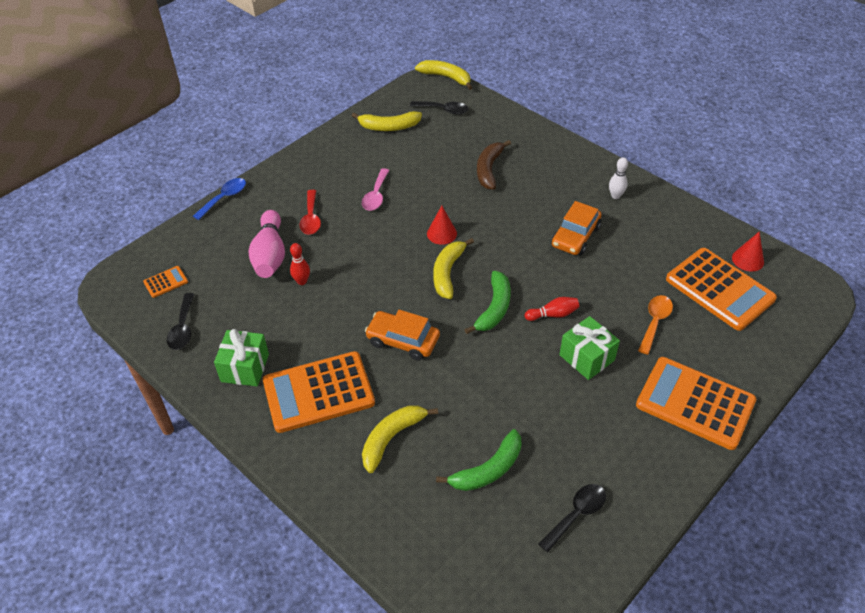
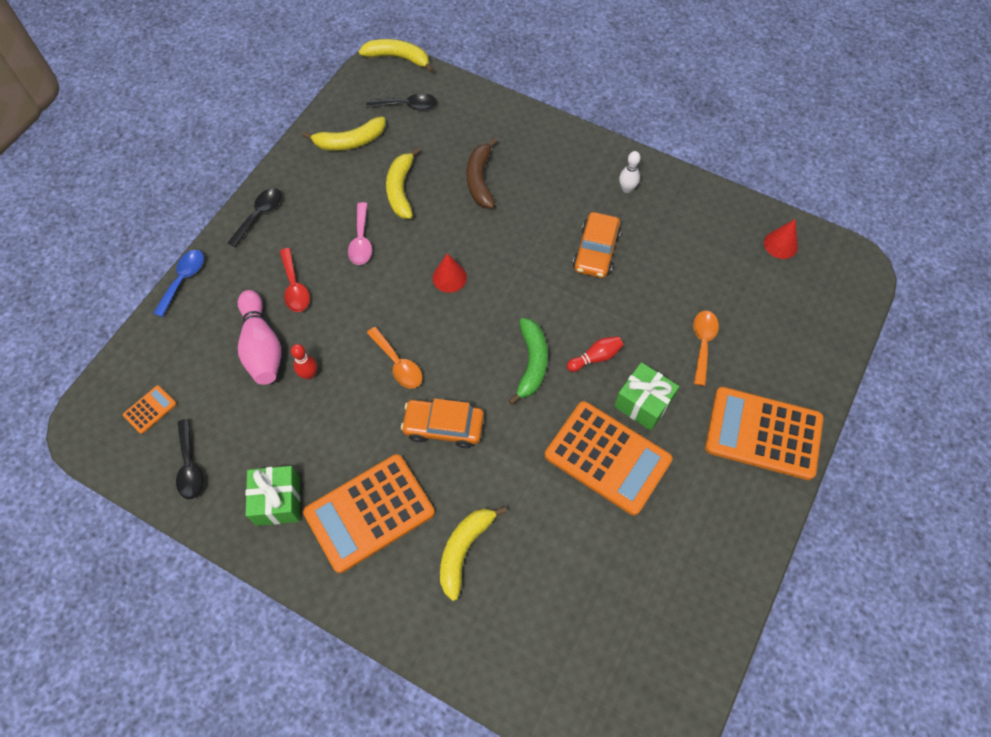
camera: 15 degrees left, 15 degrees up
yellow banana [433,238,474,299] -> yellow banana moved to [386,148,420,219]
green banana [436,429,521,491] -> none
black spoon [538,484,606,552] -> black spoon moved to [228,188,282,247]
orange calculator [666,248,777,331] -> orange calculator moved to [545,401,672,516]
none -> orange spoon [367,327,422,389]

